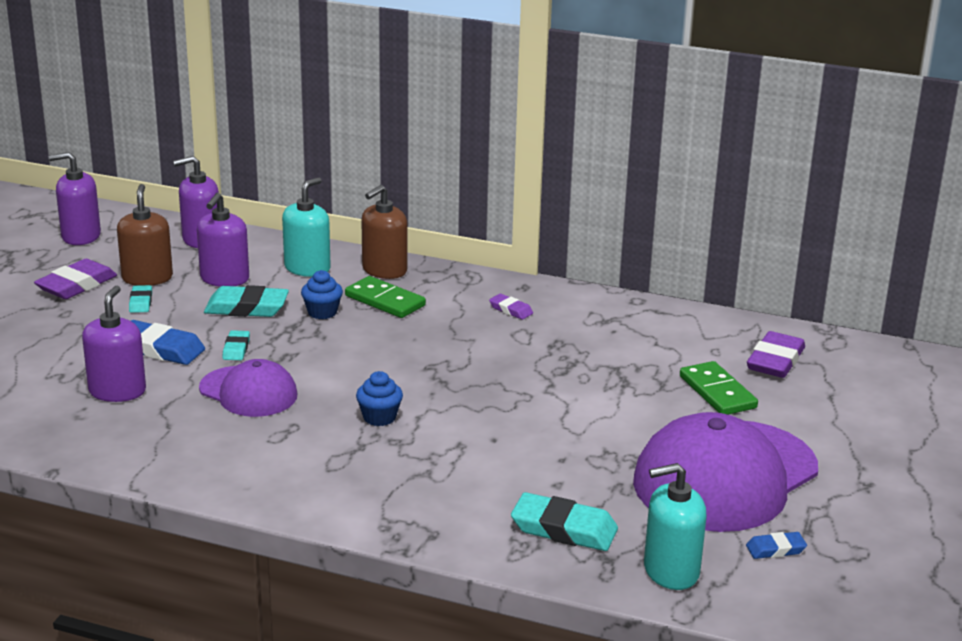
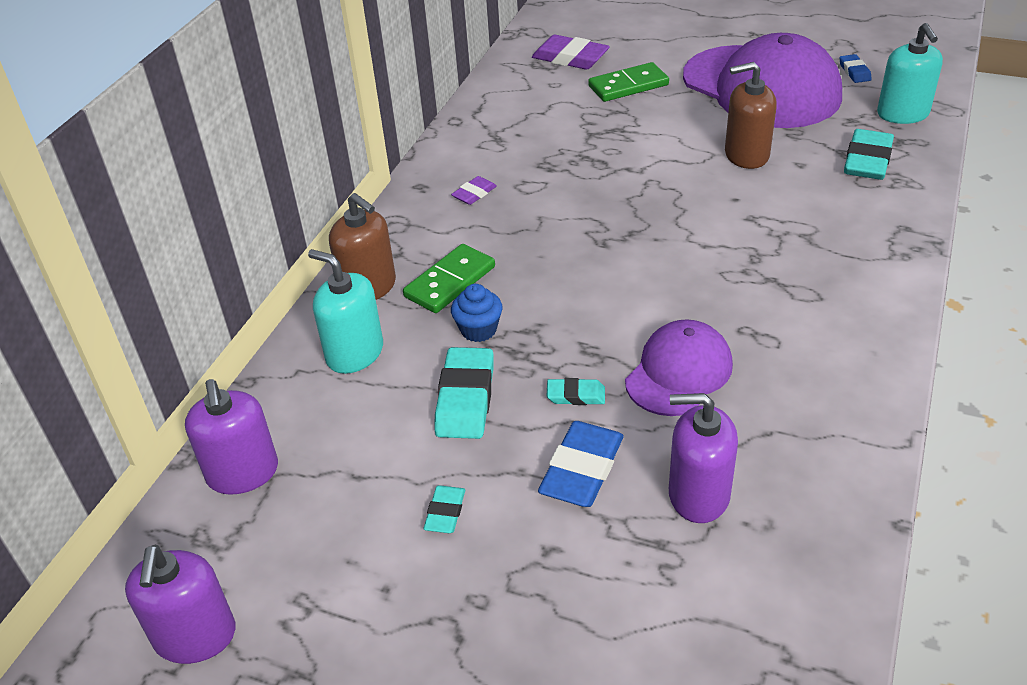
camera: 85 degrees left, 15 degrees up
purple eraser [34,259,117,299] -> none
brown soap dispenser [117,184,173,286] -> brown soap dispenser moved to [725,62,777,169]
turquoise eraser [129,285,152,313] -> turquoise eraser turned 75 degrees counterclockwise [423,485,465,533]
purple soap dispenser [197,193,249,287] -> none
blue cupcake [356,371,403,426] -> none

